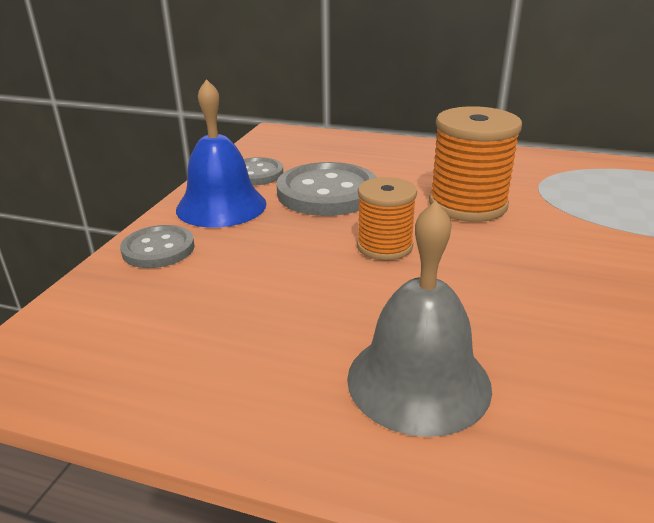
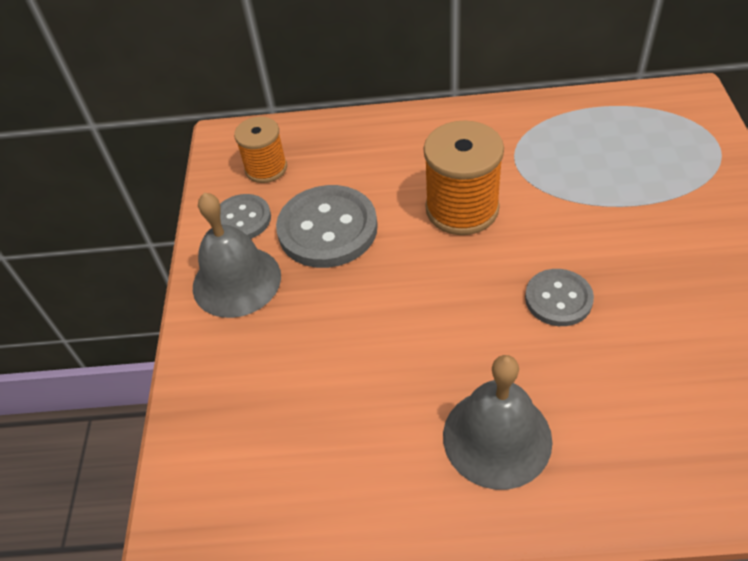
camera: 15 degrees left, 20 degrees up
grey button [120,225,195,268] -> grey button moved to [525,269,594,326]
blue bell [176,79,266,228] -> grey bell [193,193,281,318]
orange spool [357,177,417,260] -> orange spool moved to [234,117,287,183]

